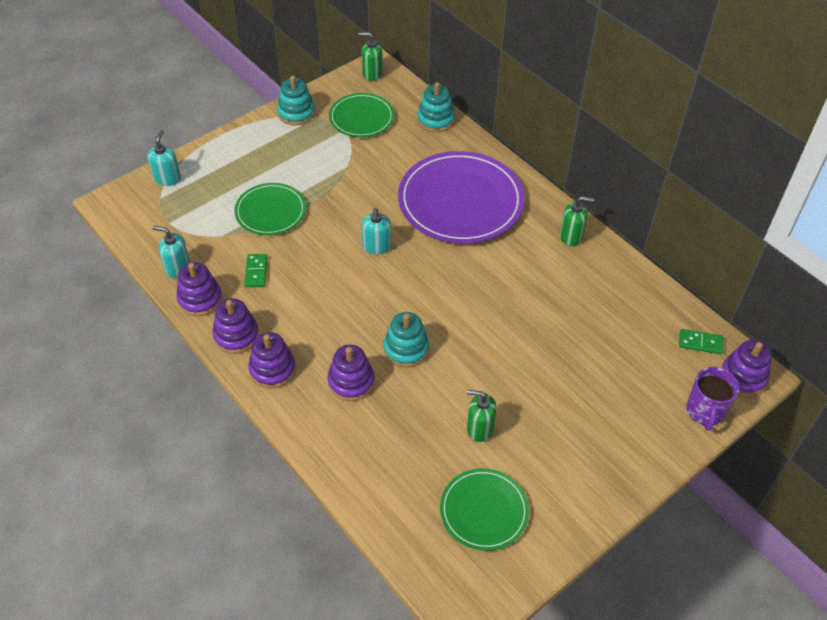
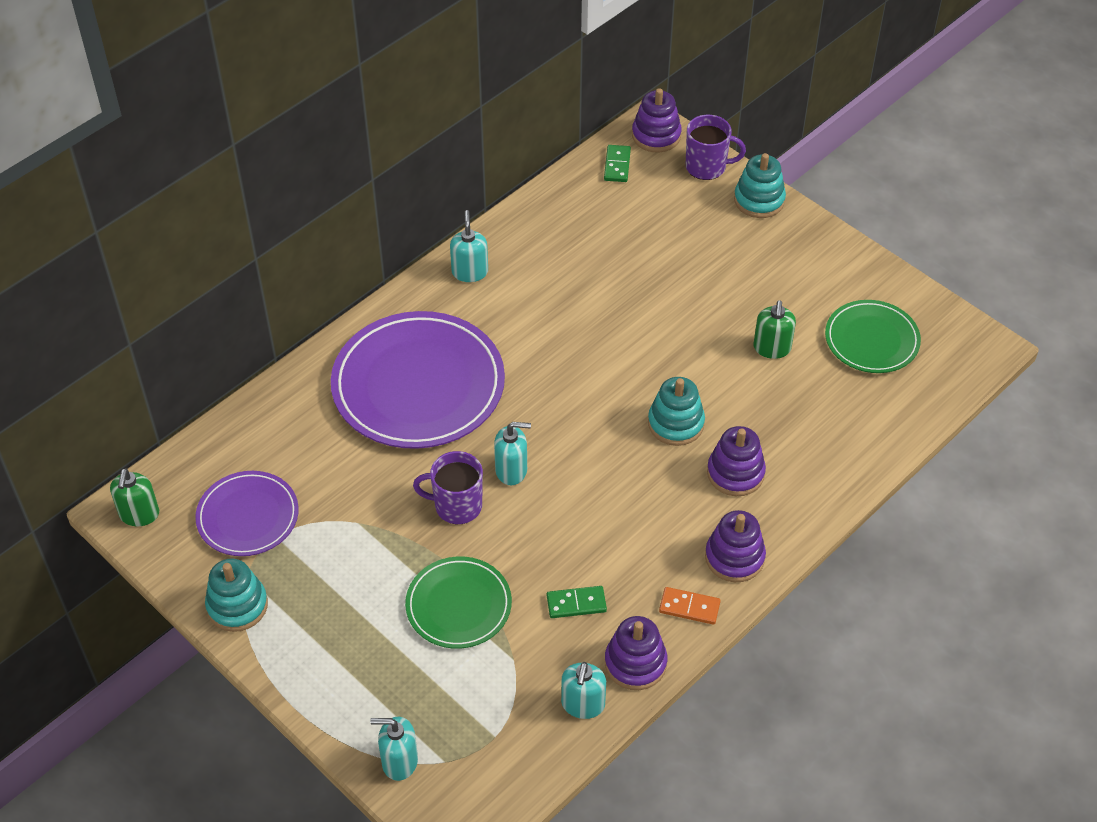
camera: 95 degrees left, 0 degrees up
purple stacking toy [212,298,259,354] -> orange domino [659,587,721,625]
green plate [329,93,394,137] -> purple plate [195,471,299,556]
turquoise stacking toy [417,82,455,132] -> turquoise stacking toy moved to [734,153,786,218]
green soap dispenser [560,196,595,246] -> turquoise soap dispenser [450,210,488,282]
none -> purple mug [413,451,483,524]

